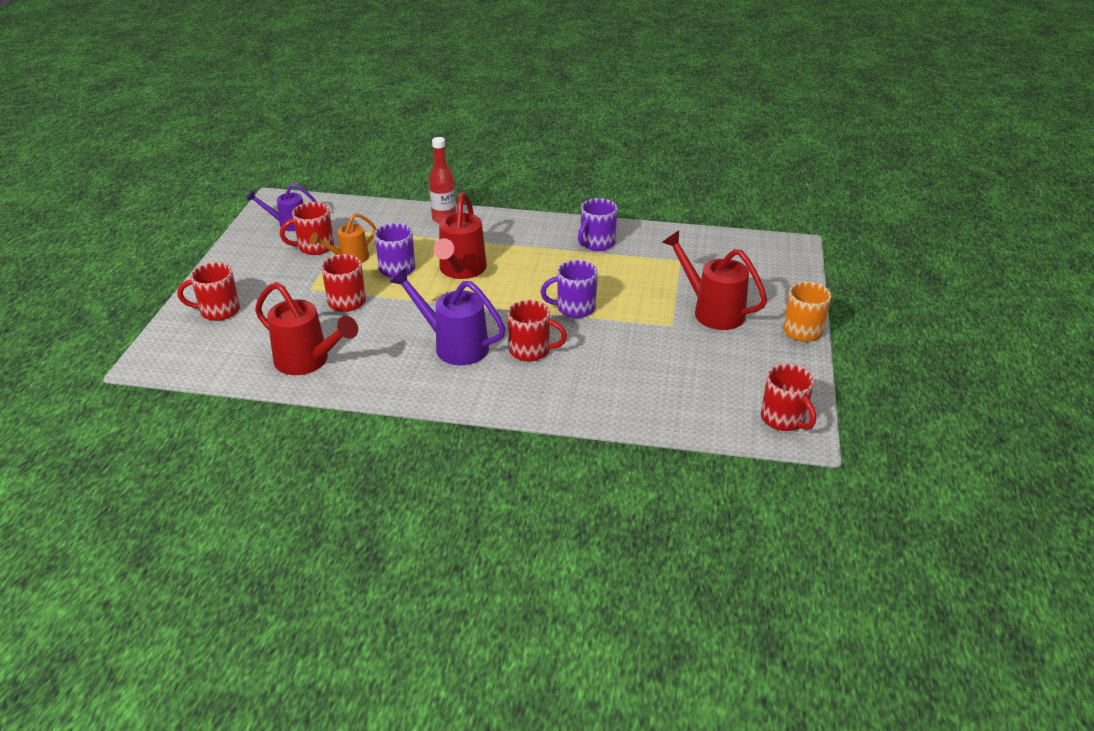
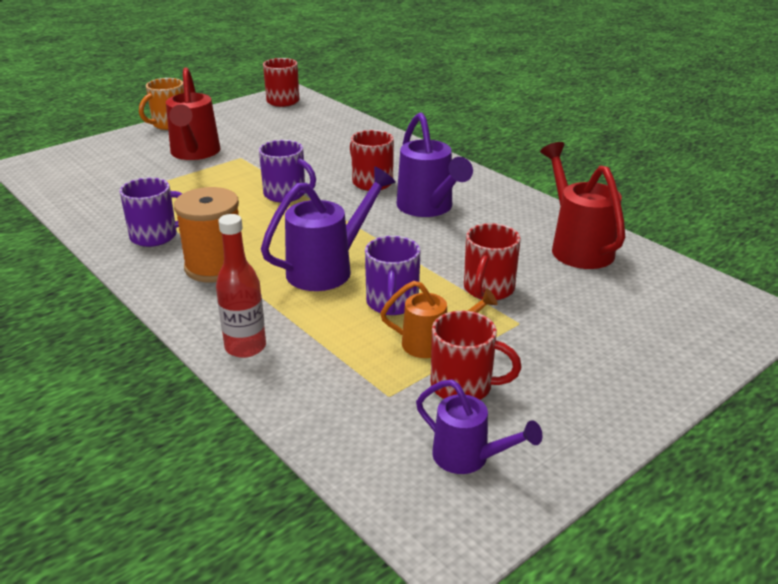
camera: 140 degrees left, 5 degrees down
red mug [177,263,240,321] -> none
red watering can [433,192,487,279] -> purple watering can [261,167,396,291]
none -> orange spool [174,187,239,283]

